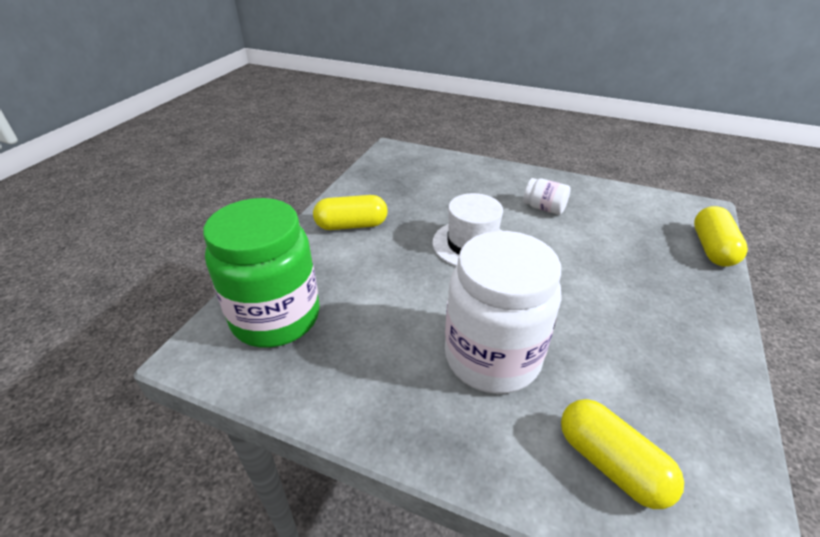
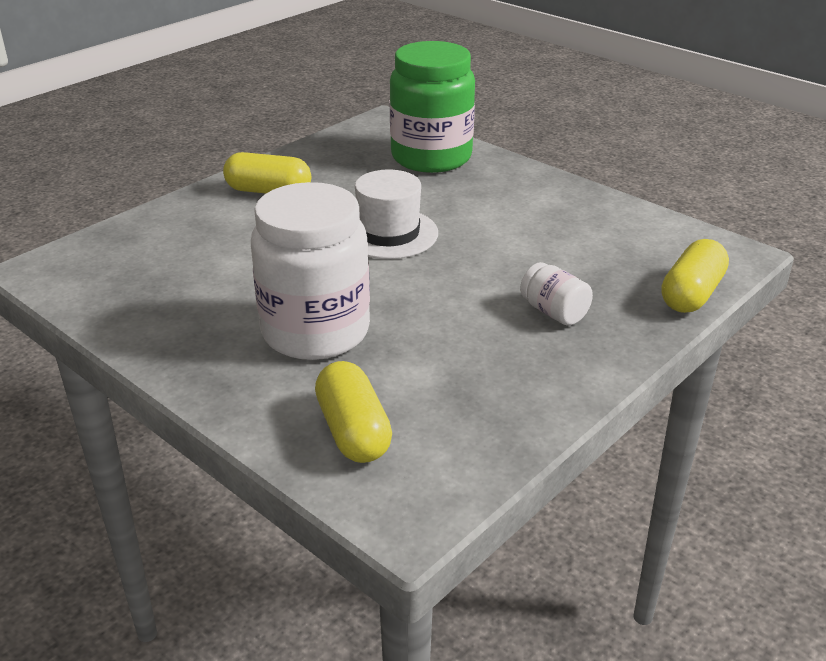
camera: 20 degrees right, 5 degrees down
green jar [203,198,320,348] -> green jar moved to [390,41,475,173]
white jar [523,178,571,215] -> white jar moved to [520,262,593,326]

